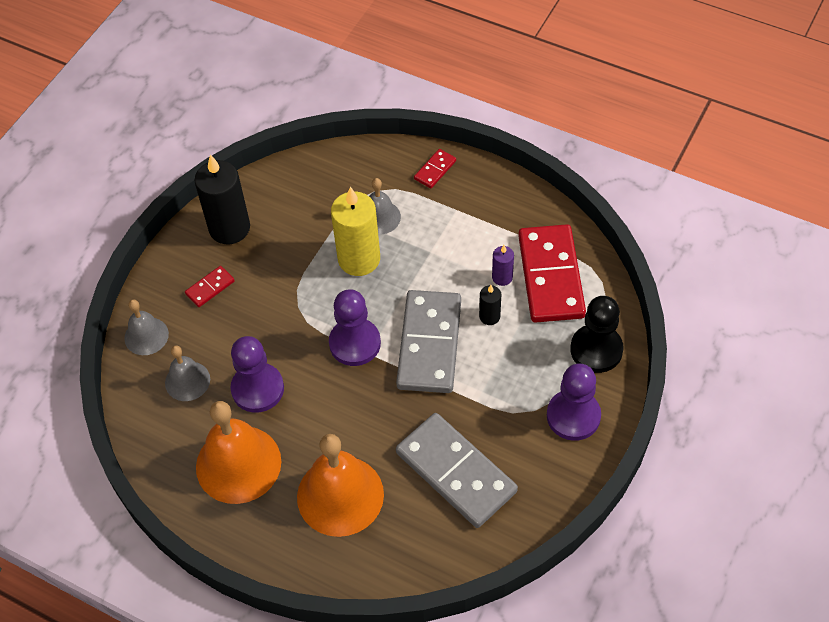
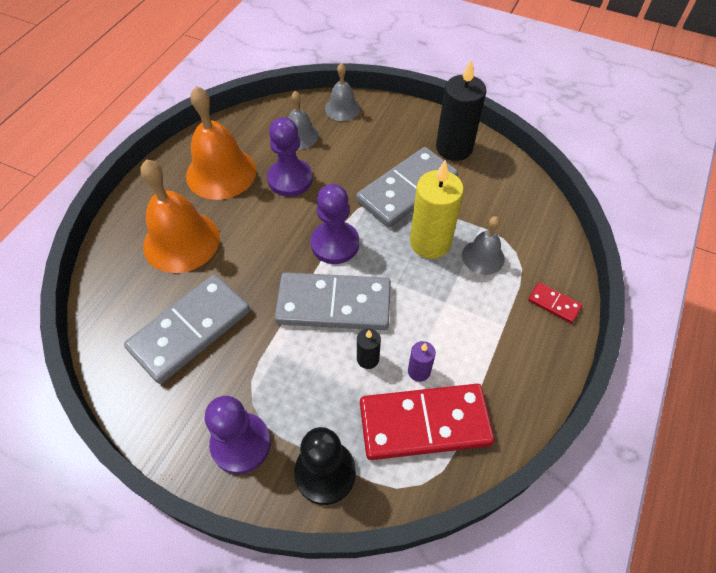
camera: 85 degrees right, 0 degrees up
red domino [185,266,235,307] -> none
none -> grey domino [356,147,458,228]

